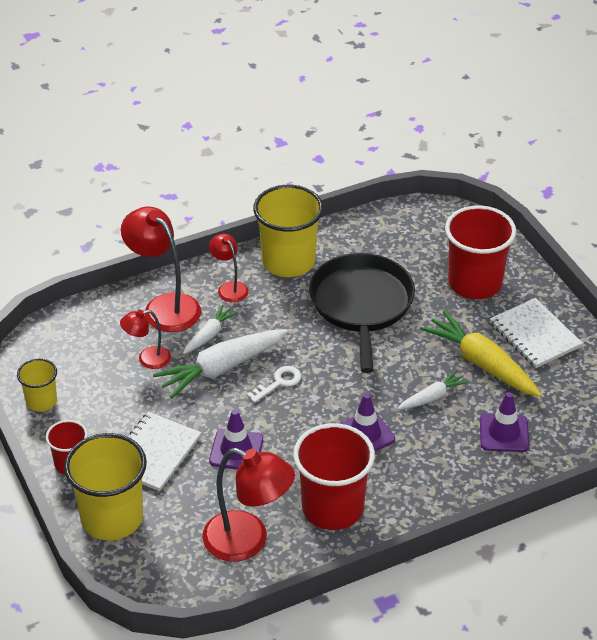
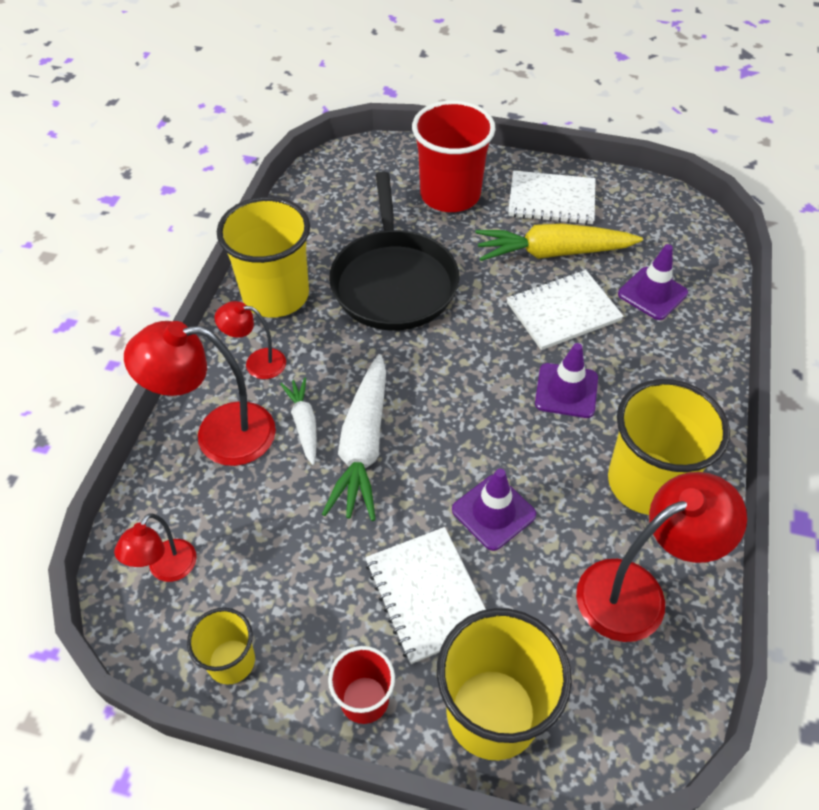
camera: 50 degrees left, 10 degrees up
red lamp [120,310,171,369] -> red lamp moved to [114,513,197,582]
white key [247,366,301,403] -> none
red cup [293,423,375,530] -> yellow cup [608,379,730,515]
black pan [309,253,415,373] -> black pan turned 135 degrees counterclockwise [329,172,460,331]
white carrot [397,370,469,410] -> white notebook [507,270,624,350]

